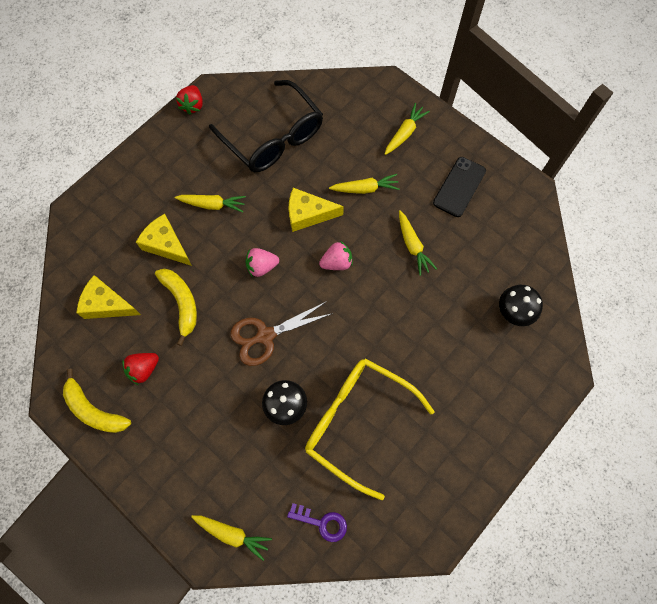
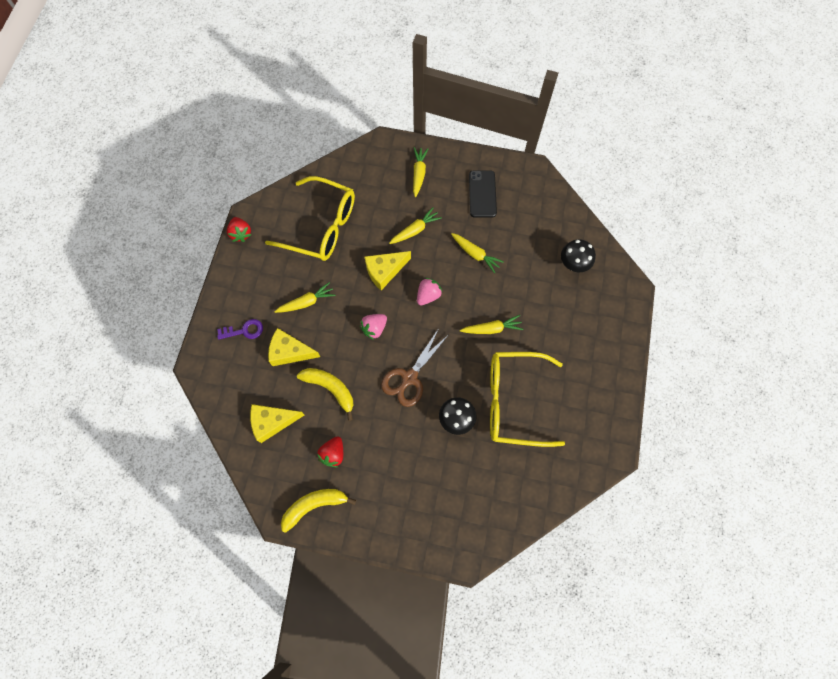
camera: 30 degrees left, 0 degrees up
yellow banana [63,369,131,433] -> yellow banana turned 150 degrees clockwise [281,489,356,533]
yellow carrot [191,515,272,561] -> yellow carrot moved to [460,315,523,334]
black glasses [209,80,323,172] -> yellow glasses [265,176,355,261]
purple key [287,503,347,542] -> purple key moved to [217,319,263,340]

